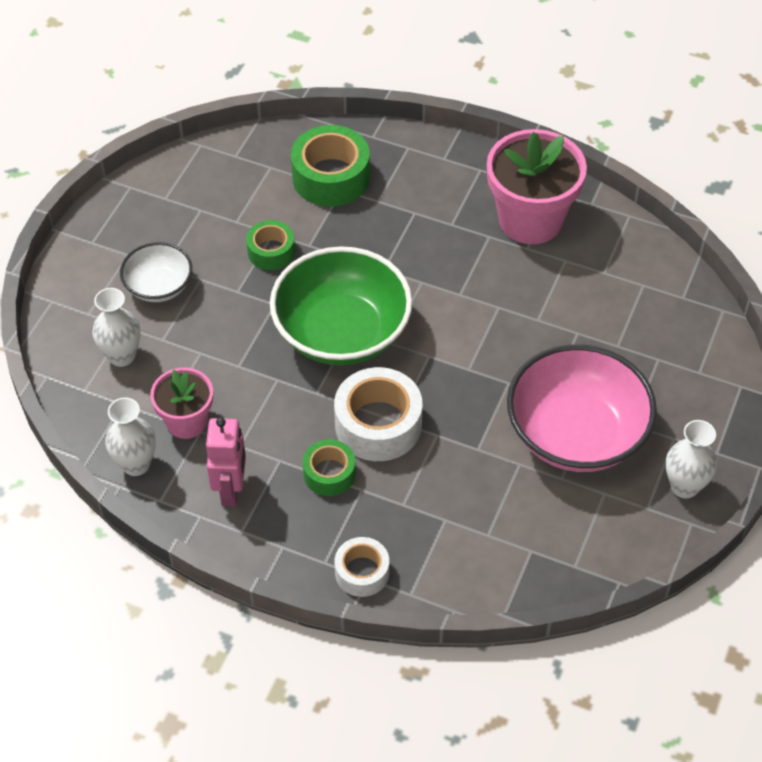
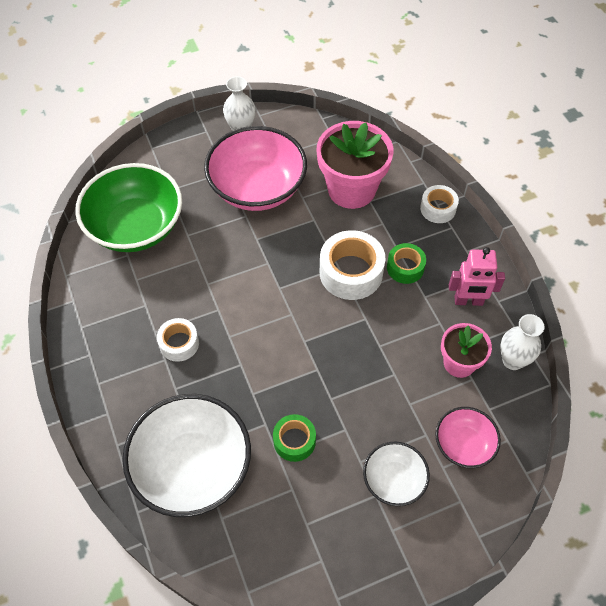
camera: 135 degrees left, 5 degrees up
white vase [92,288,141,367] -> pink bowl [435,407,501,468]
pink robot [206,417,246,506] -> pink robot turned 135 degrees counterclockwise [449,247,505,306]
green bowl [270,246,412,365] -> green bowl moved to [75,163,182,252]
green tape [291,125,370,207] -> white bowl [122,394,251,517]
pink flower pot [487,129,587,244] -> pink flower pot moved to [317,121,394,209]
none -> white tape [157,318,199,362]

